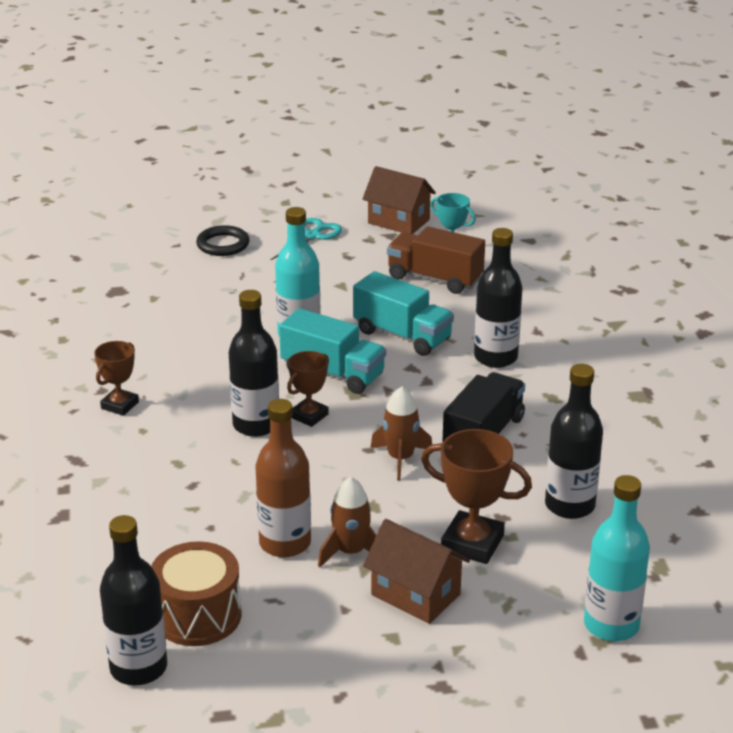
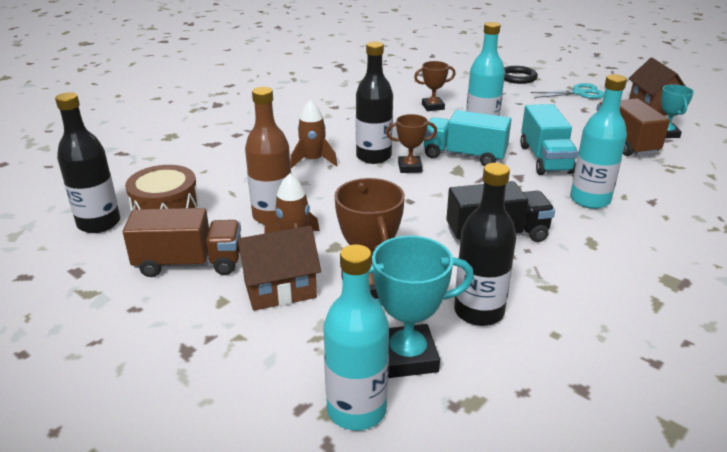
camera: 50 degrees right, 0 degrees up
brown trophy [94,341,139,416] -> brown trophy moved to [414,61,456,111]
turquoise truck [279,308,386,394] -> turquoise truck turned 120 degrees clockwise [424,110,512,166]
brown house [363,519,470,624] -> brown house turned 75 degrees clockwise [236,226,321,311]
brown rocket [370,386,432,481] -> brown rocket moved to [290,100,338,168]
black bottle [474,228,522,368] -> turquoise bottle [570,74,627,209]
none -> brown truck [123,208,241,277]
none -> turquoise trophy [369,236,474,378]

